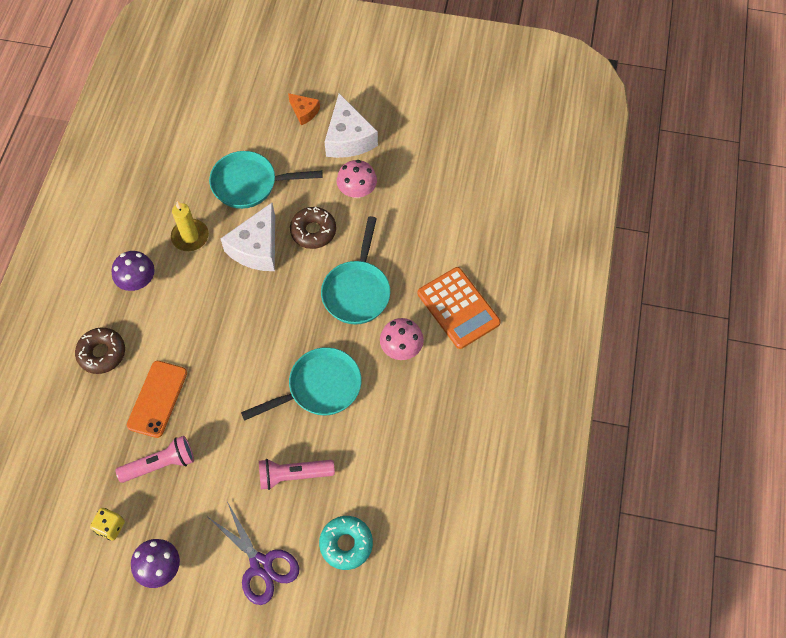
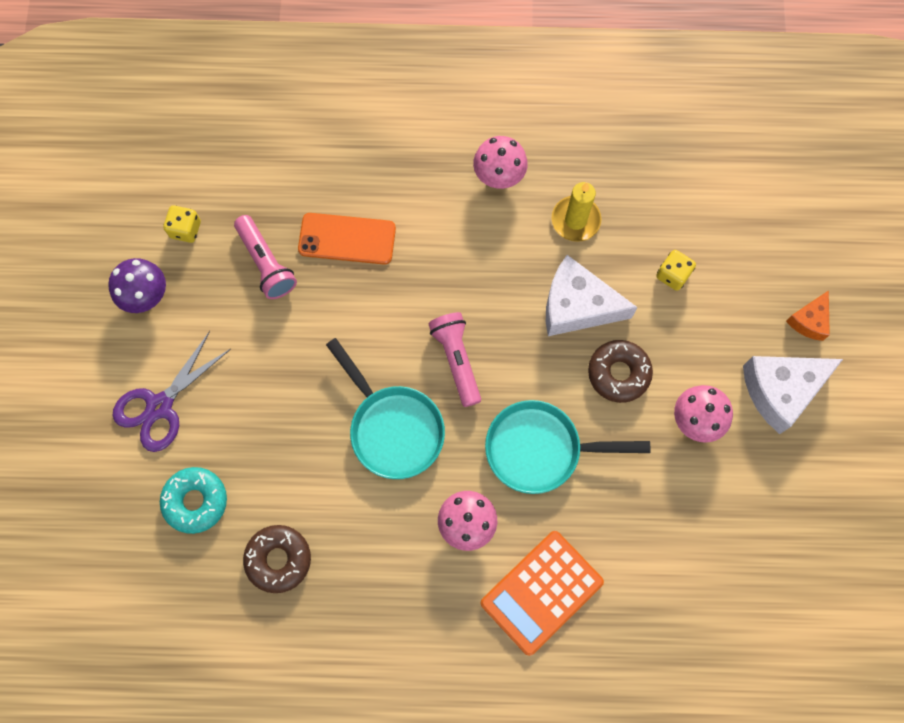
camera: 80 degrees right, 10 degrees up
brown donut [75,328,125,374] -> brown donut moved to [243,525,311,593]
purple mushroom [111,251,155,291] -> pink mushroom [473,136,528,189]
turquoise pan [209,151,322,209] -> yellow dice [656,250,696,291]
pink flashlight [259,459,335,490] -> pink flashlight moved to [428,312,481,407]

